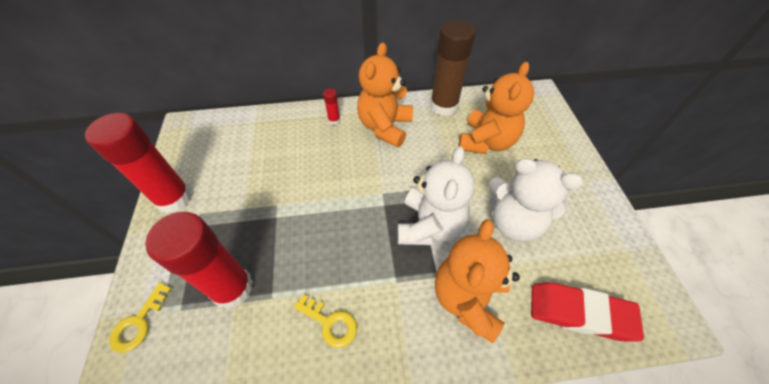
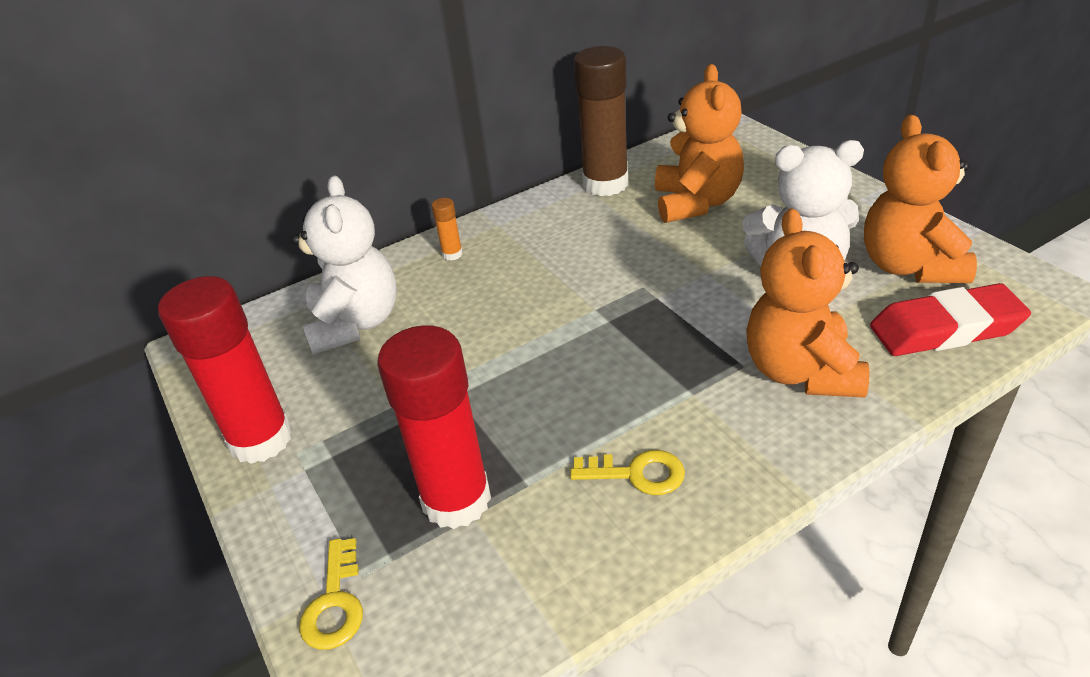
camera: 20 degrees left, 15 degrees down
red glue stick [323,89,340,125] -> orange glue stick [431,198,463,261]
orange teddy bear [357,42,413,148] -> orange teddy bear moved to [864,115,977,283]
white teddy bear [398,146,475,245] -> white teddy bear moved to [291,175,397,355]

